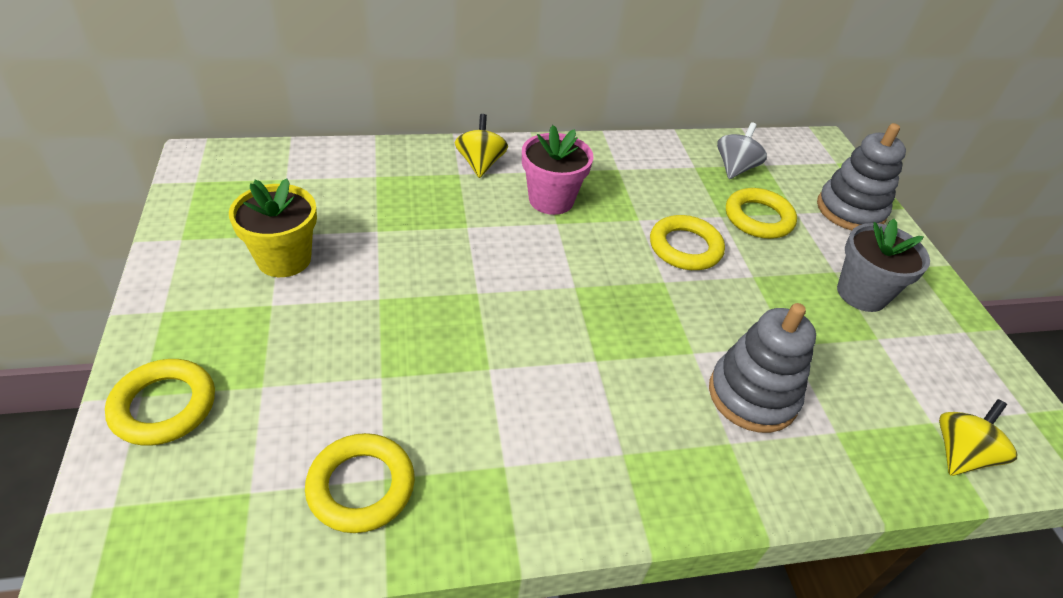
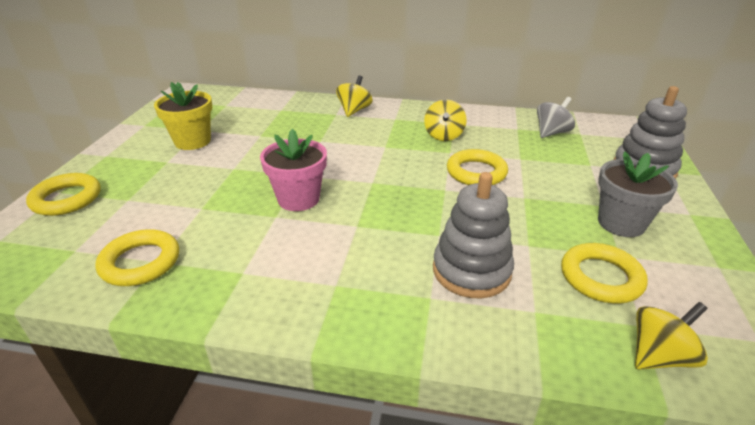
camera: 25 degrees right, 10 degrees down
pink flower pot [522,125,593,215] -> pink flower pot moved to [260,129,327,211]
yellow ring [726,188,797,239] -> yellow ring moved to [561,243,648,303]
none -> yellow spinning top [424,99,467,141]

